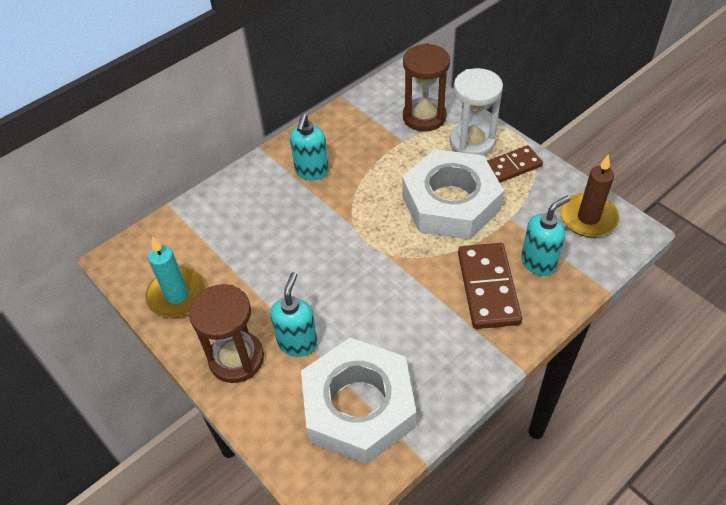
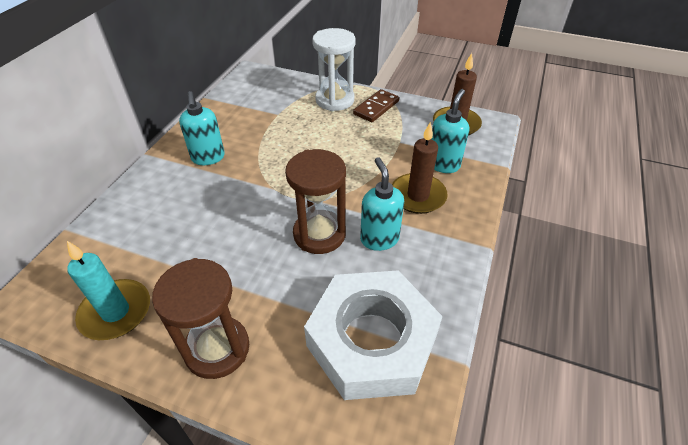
camera: 30 degrees left, 5 degrees down
turquoise soap dispenser [270,272,318,357] -> turquoise soap dispenser moved to [360,157,404,251]
white nut [402,149,504,240] -> none
brown hourglass [403,43,450,132] -> brown hourglass moved to [285,149,346,254]
brown domino [458,243,522,329] -> brown candle [392,122,447,214]

